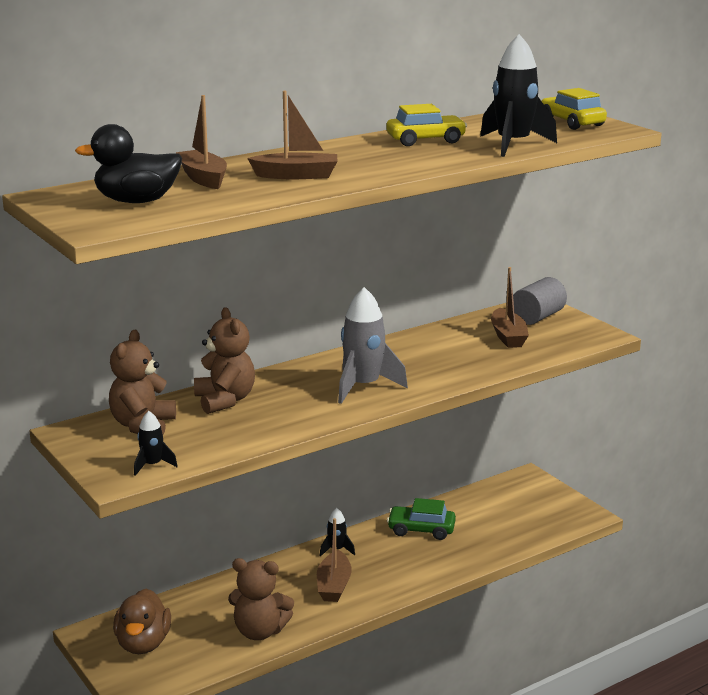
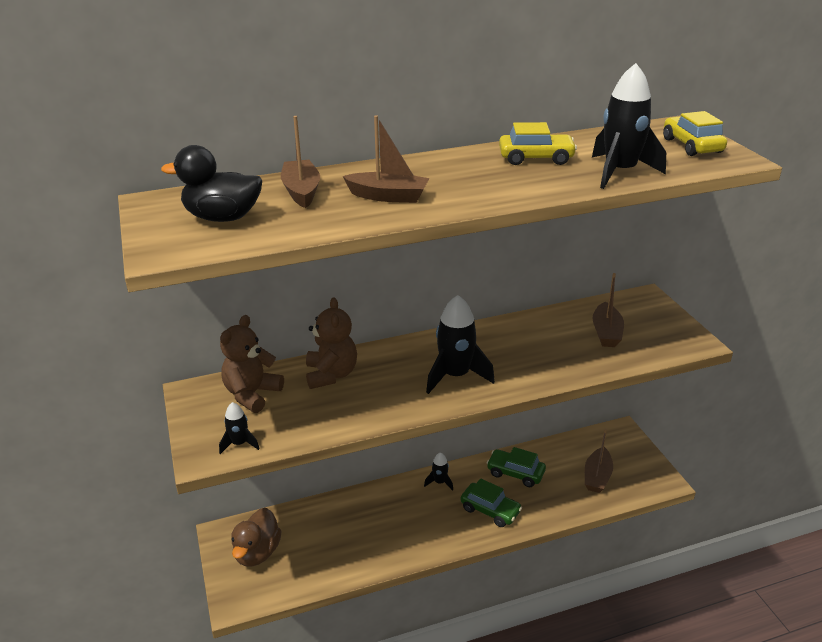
camera: 15 degrees right, 10 degrees up
brown teddy bear [228,558,294,640] -> none
brown boat [317,518,352,602] -> brown boat moved to [585,429,613,493]
grey rocket [338,287,408,404] -> black rocket [426,295,495,394]
grey cylinder [513,277,567,325] -> none
none -> green car [461,478,522,527]

